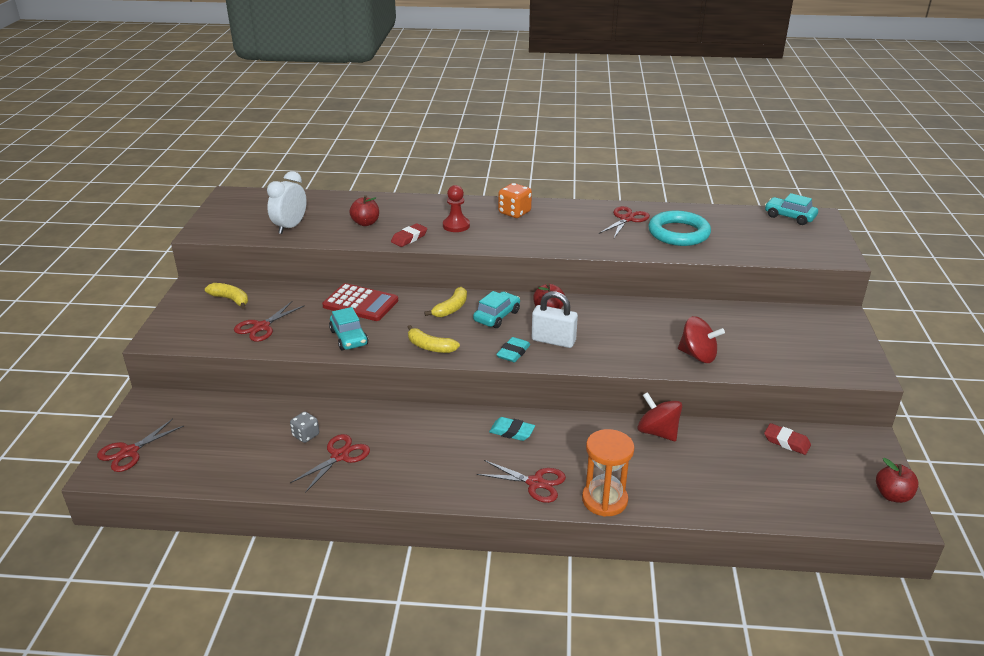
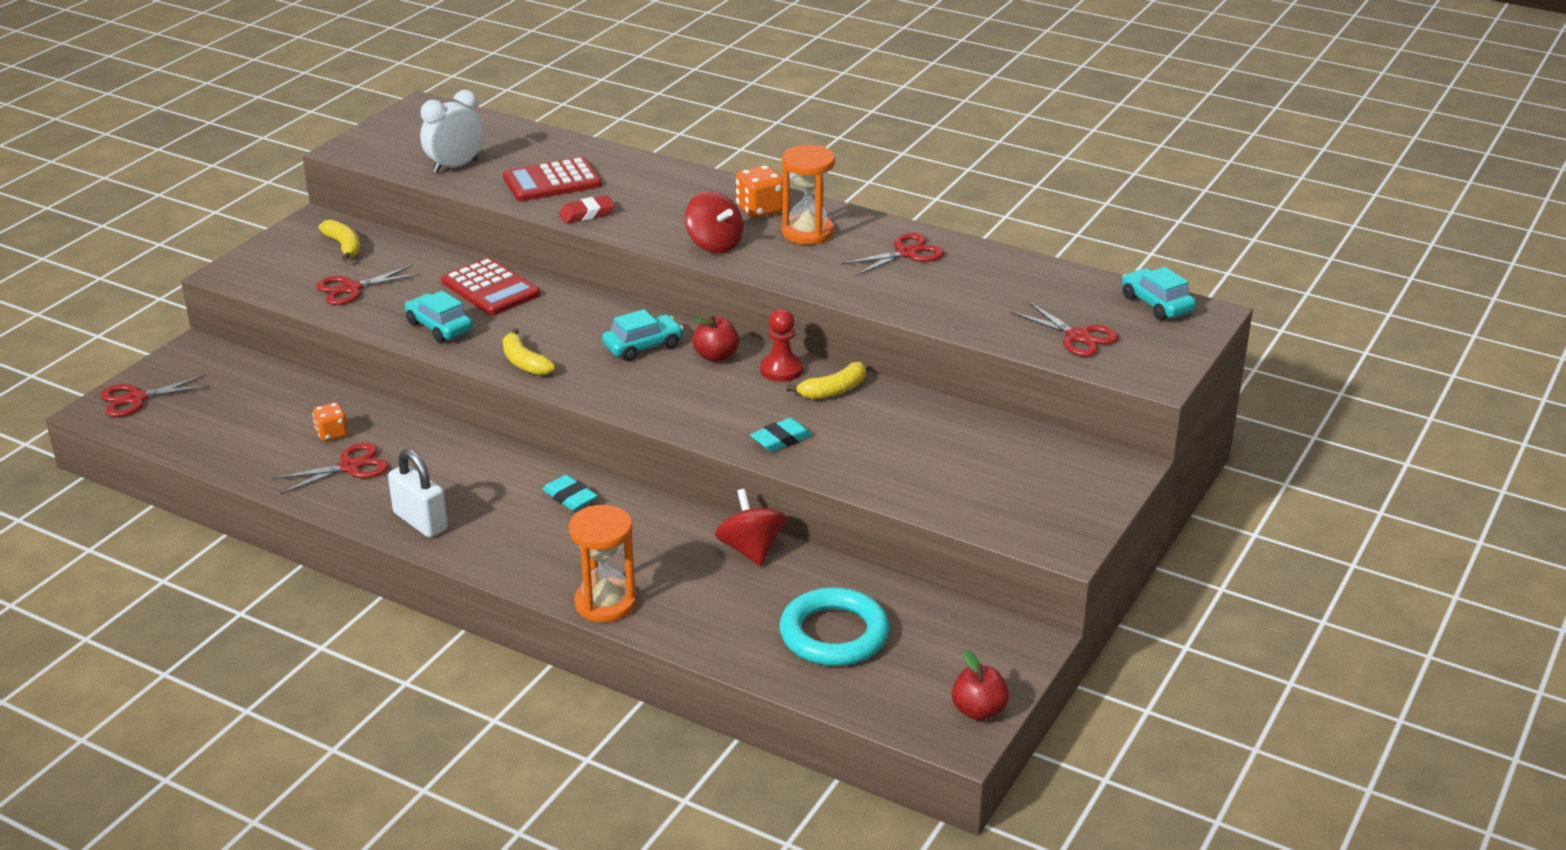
camera: 25 degrees right, 0 degrees up
grey dice [290,411,319,443] -> orange dice [313,403,348,441]
turquoise car [329,307,369,350] -> turquoise car turned 135 degrees clockwise [405,291,473,343]
red apple [350,195,379,226] -> red calculator [503,157,602,201]
yellow banana [424,287,467,318] -> yellow banana moved to [787,362,866,399]
red pawn [443,185,470,232] -> red pawn moved to [760,309,803,382]
red scissors [476,460,566,503] -> red scissors moved to [1011,301,1119,357]
turquoise eraser [496,337,530,362] -> turquoise eraser moved to [750,418,812,452]
white padlock [532,291,578,348] -> white padlock moved to [388,449,448,538]
turquoise ring [648,211,711,246] -> turquoise ring moved to [779,587,889,666]
red spinning top [678,316,725,363] -> red spinning top moved to [685,191,743,253]
red eraser [764,423,811,455] -> none
none -> orange hourglass [782,145,835,244]

